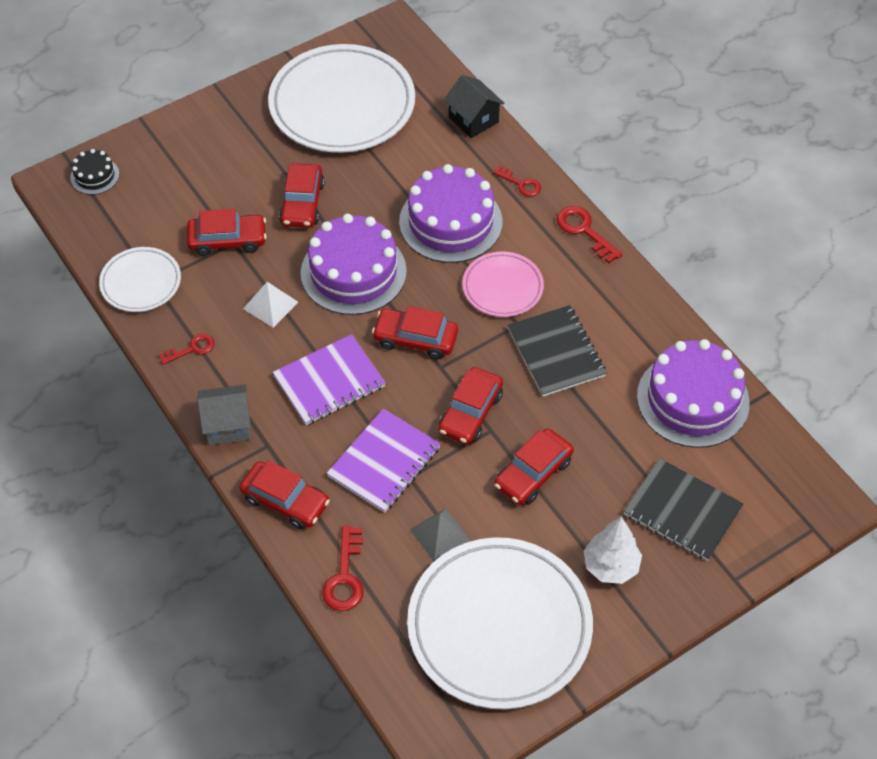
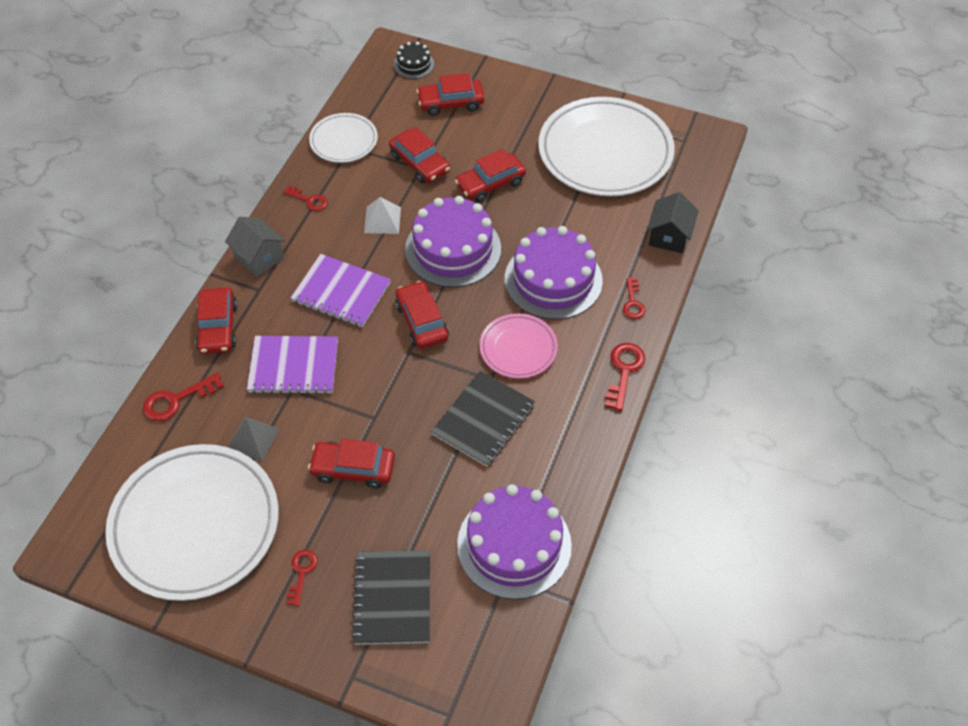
camera: 55 degrees right, 0 degrees up
red car [438,367,503,445] -> red car moved to [416,73,485,116]
white tree [584,517,642,584] -> red key [286,550,318,606]

